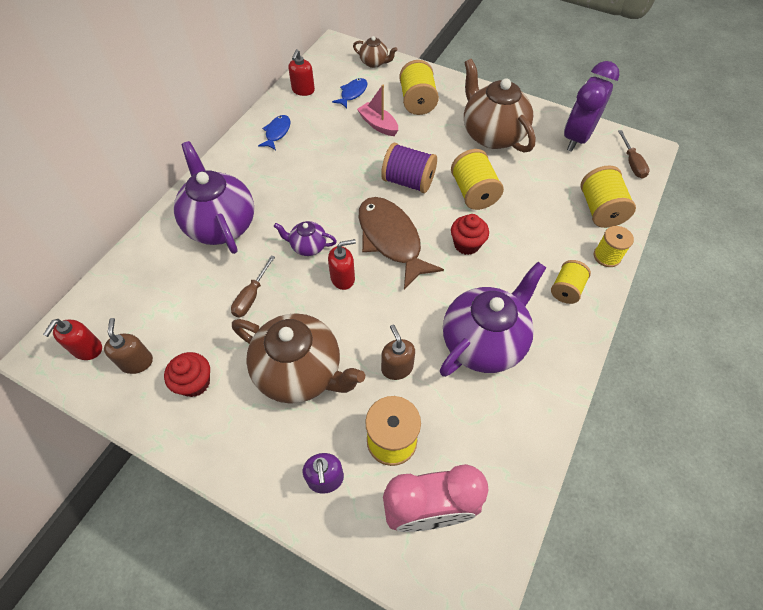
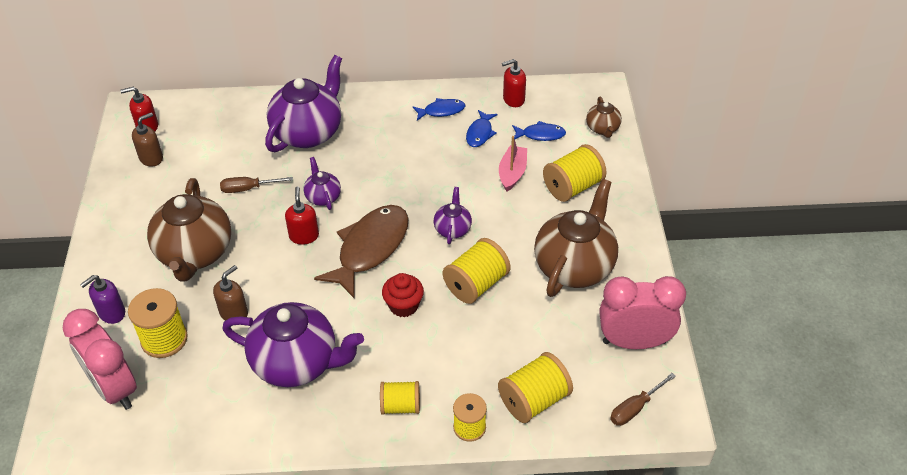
camera: 60 degrees right, 10 degrees down
red cupcake [164,352,210,397] -> none
red soap dispenser [328,239,356,290] -> red soap dispenser turned 135 degrees counterclockwise [285,186,319,245]
purple spool [381,143,437,193] -> purple teapot [434,187,472,244]
purple clock [564,61,620,152] -> pink clock [599,276,686,349]
none -> blue fish [466,110,498,147]

